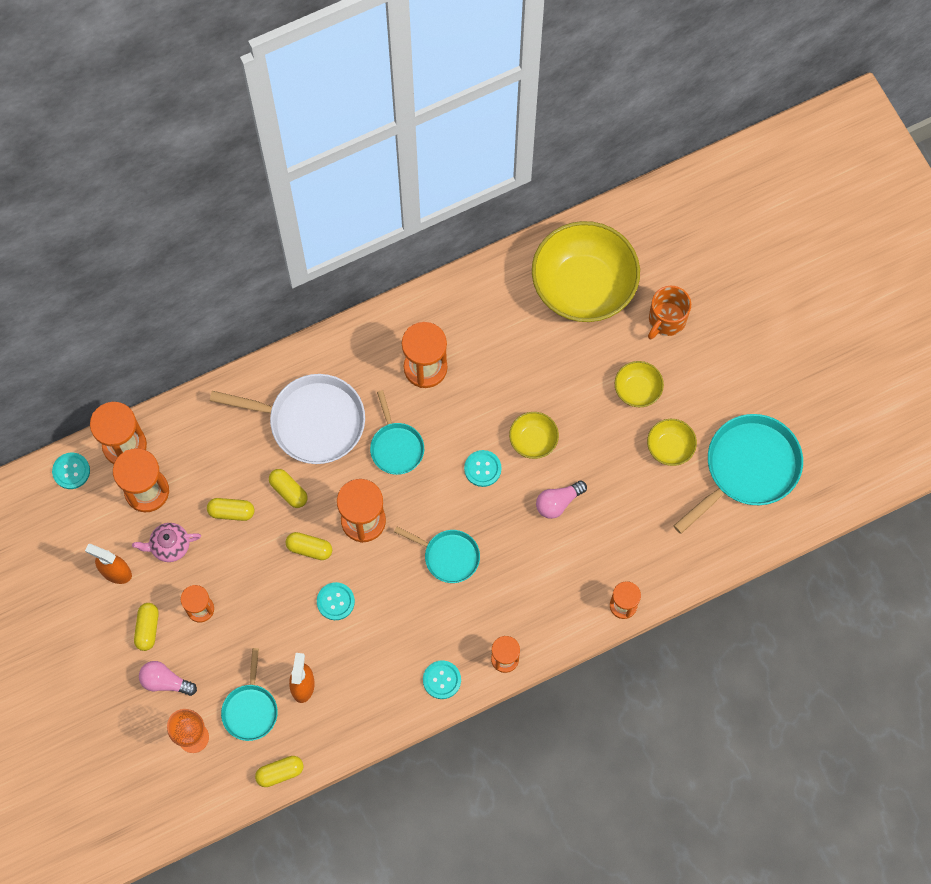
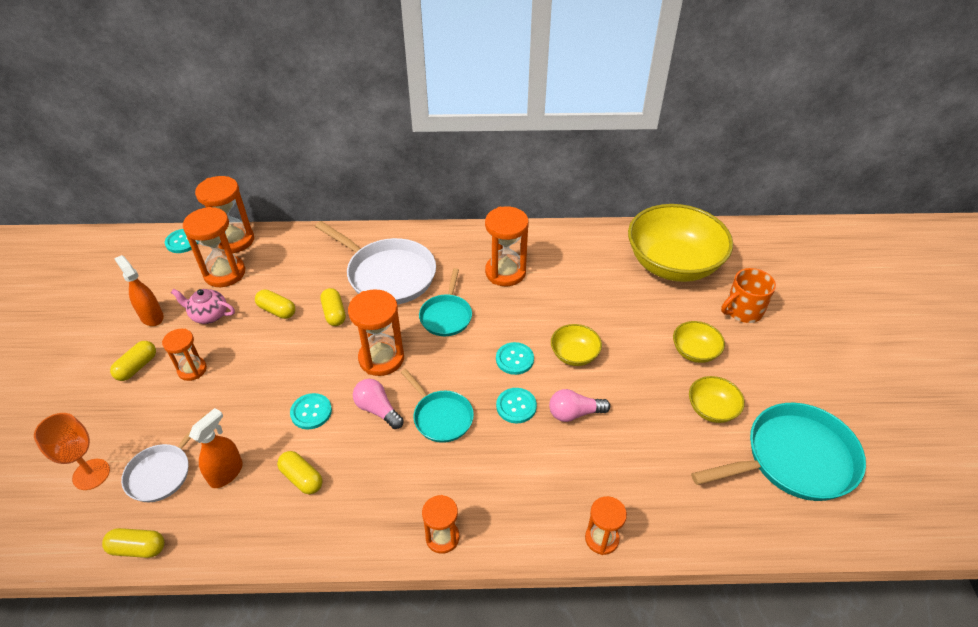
camera: 25 degrees right, 25 degrees down
pink light bulb [139,661,197,696] -> pink light bulb moved to [353,379,404,429]
turquoise pan [221,648,278,741] -> white pan [121,414,205,502]
yellow capsule [285,532,332,560] -> yellow capsule moved to [277,451,323,494]
turquoise button [423,660,461,699] -> turquoise button moved to [496,388,537,423]

